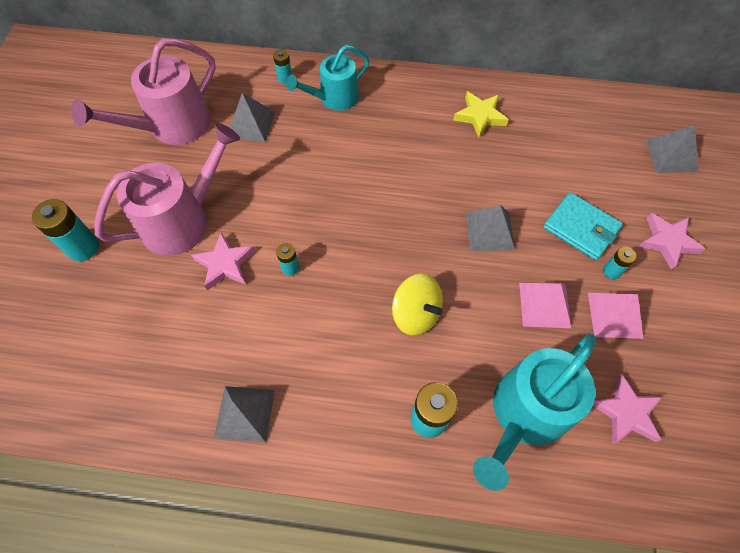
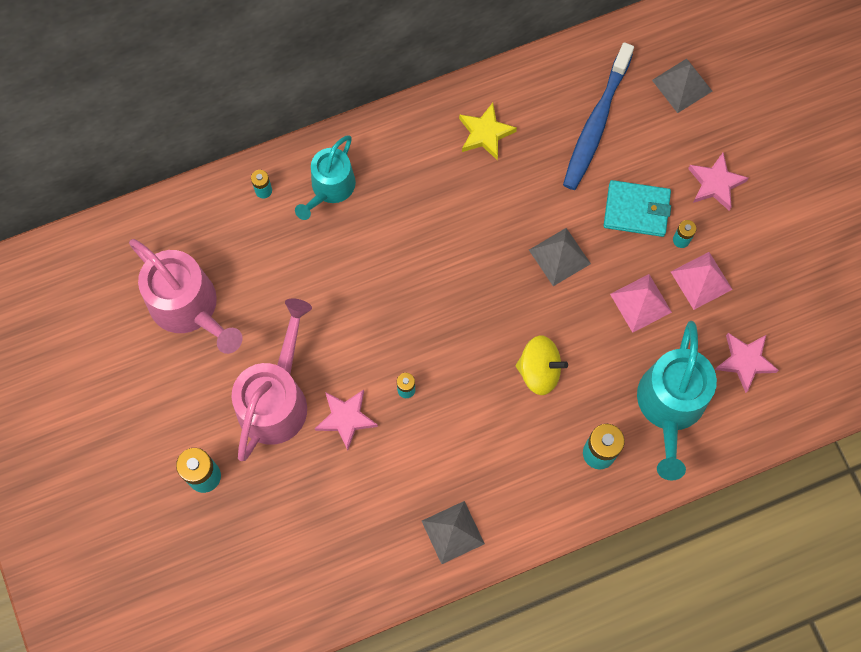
camera: 30 degrees left, 10 degrees up
pink watering can [71,38,216,145] -> pink watering can turned 60 degrees counterclockwise [129,239,242,354]
grey pyramid [230,93,275,143] -> none
none -> blue toothbrush [563,42,634,190]

